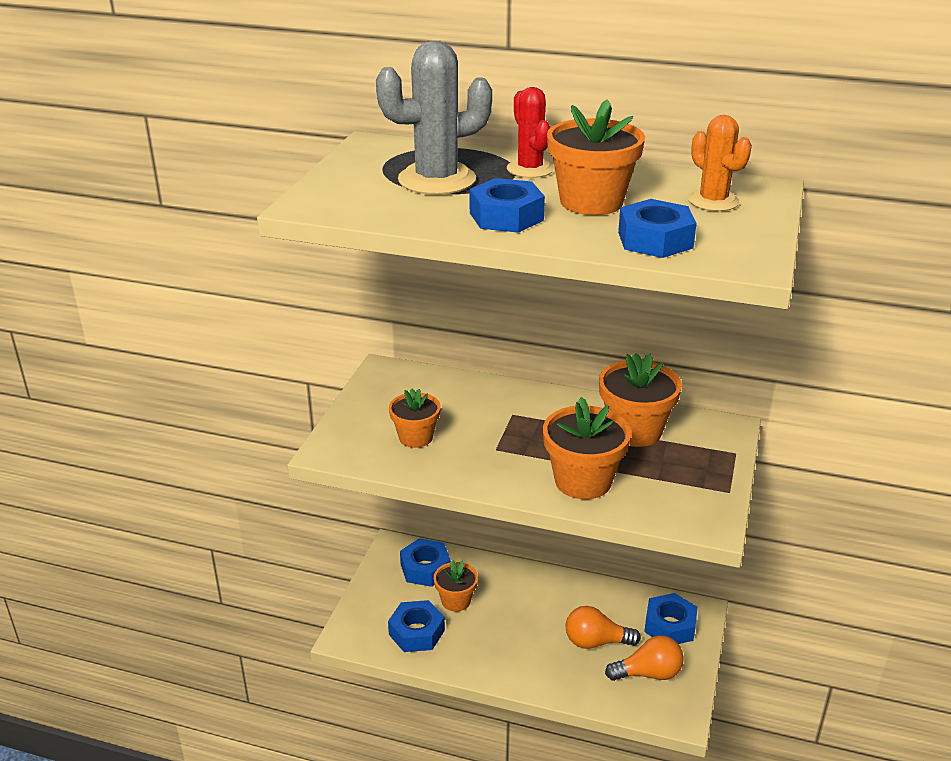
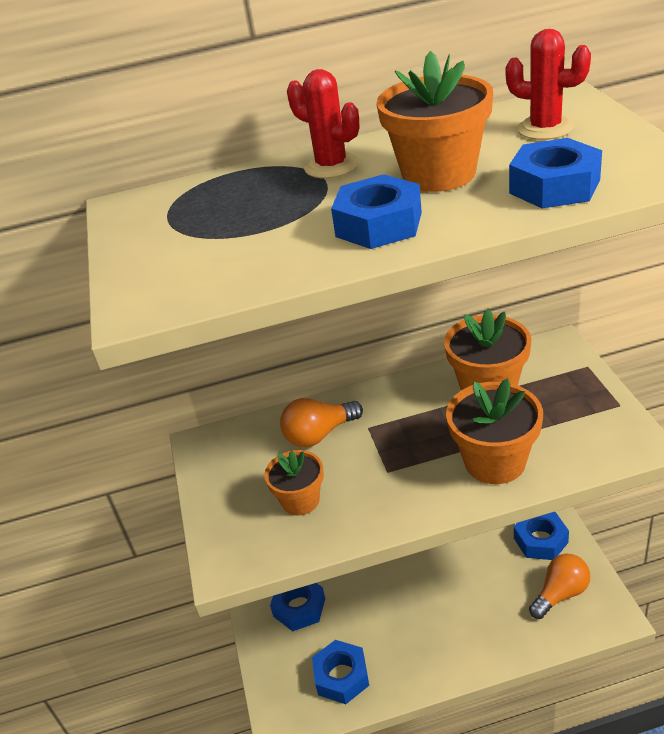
camera: 25 degrees left, 5 degrees up
grey cactus [376,41,492,195] -> none
orange flower pot [434,560,478,612] -> none
orange light bulb [566,606,641,649] -> orange light bulb moved to [280,398,363,447]
orange cactus [688,115,752,211] -> red cactus [505,29,591,140]

